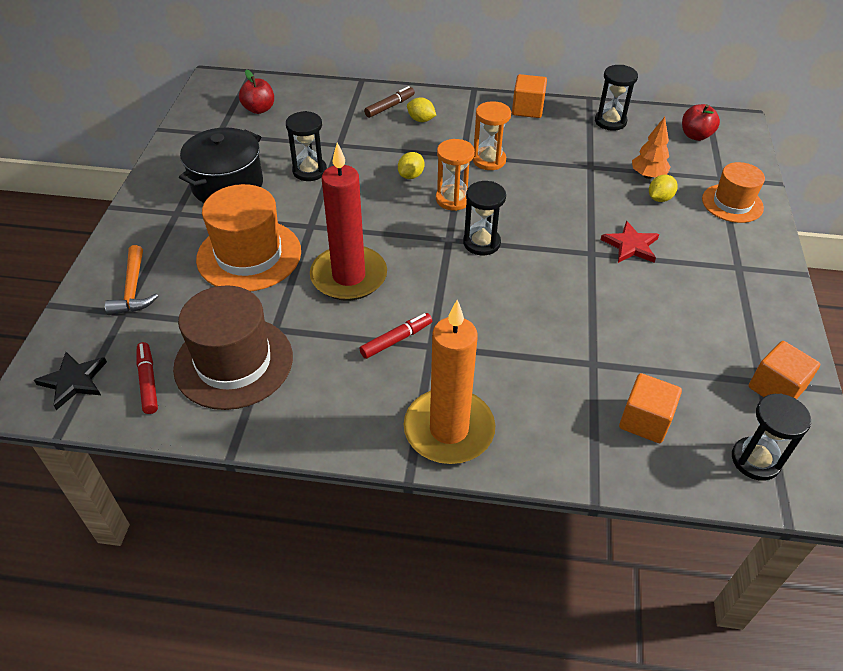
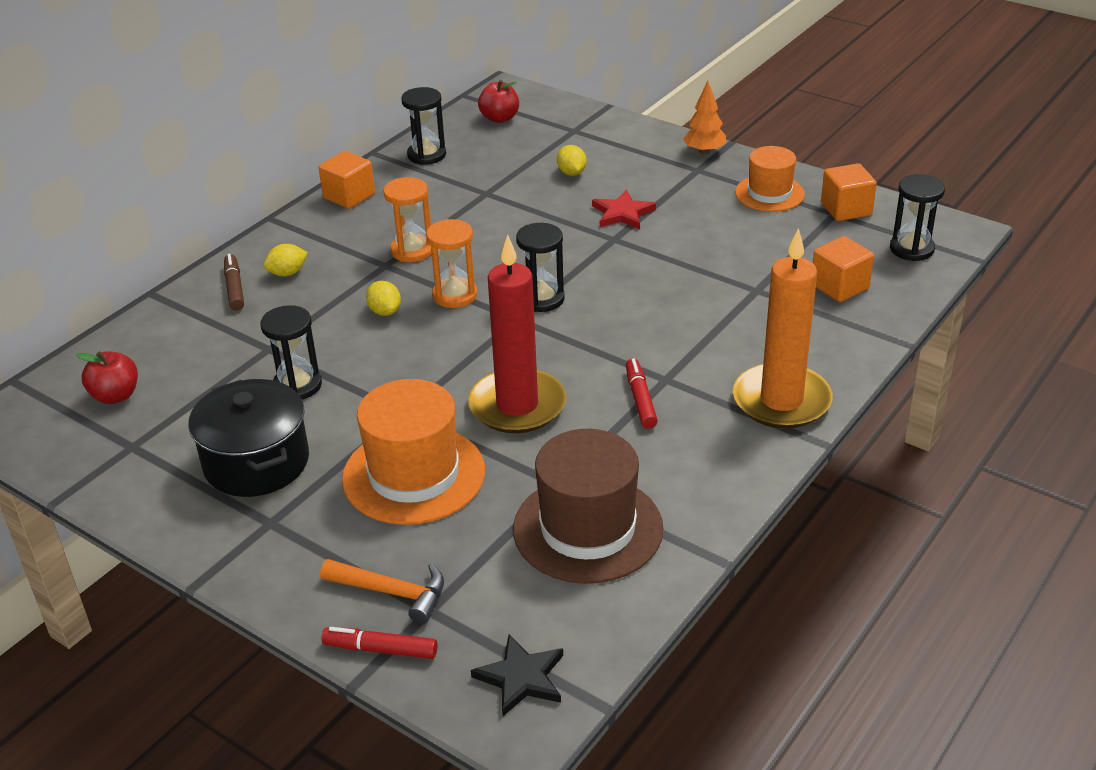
camera: 60 degrees left, 10 degrees down
red marker [137,342,158,414] -> red marker moved to [321,627,438,659]
orange tree [632,117,671,179] -> orange tree moved to [683,81,726,154]
orange hat [702,162,765,223] -> orange hat moved to [735,146,805,212]

